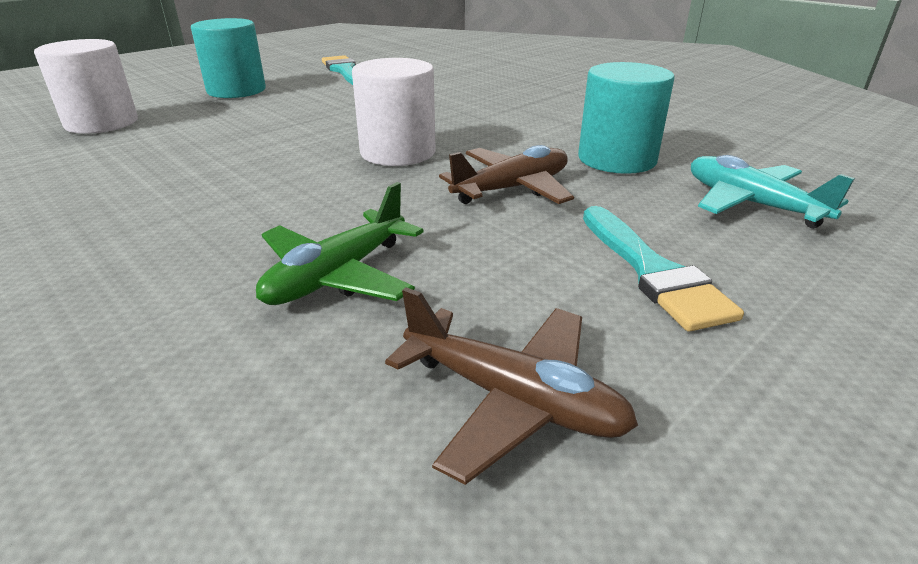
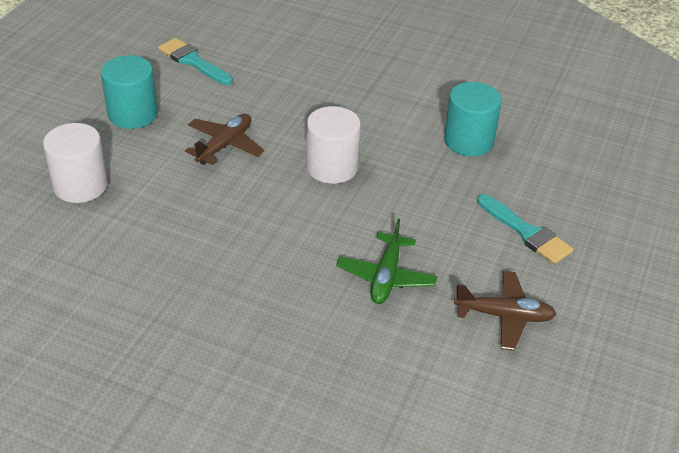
camera: 25 degrees left, 10 degrees up
brown plane [439,145,574,204] -> brown plane moved to [185,114,264,165]
turquoise plane [691,155,855,228] -> none

